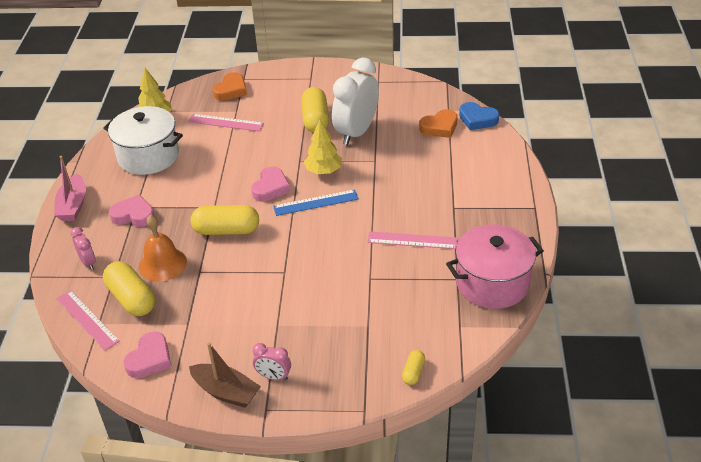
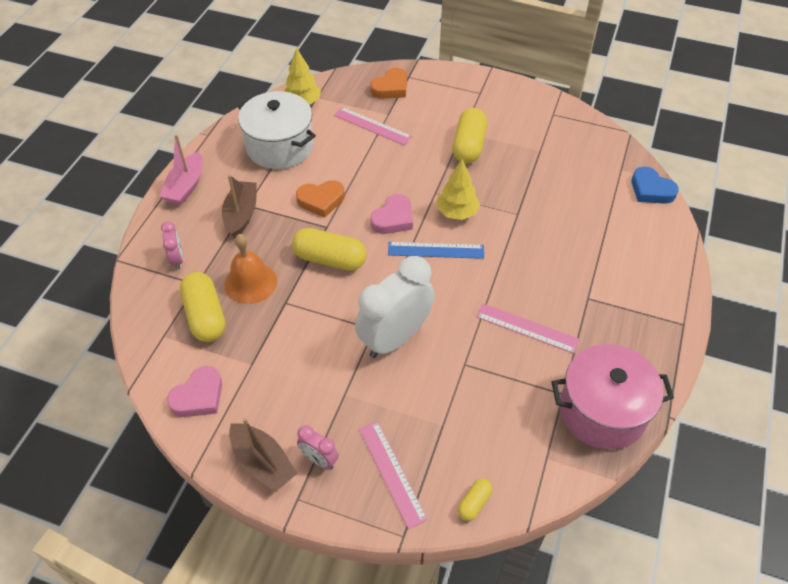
camera: 15 degrees right, 10 degrees up
pink ruler [56,290,120,350] -> pink ruler moved to [359,421,428,529]
pink heart [109,194,155,227] -> brown boat [222,175,257,238]
white clock [332,58,379,145] -> white clock moved to [355,256,435,358]
orange heart [419,109,458,138] -> orange heart moved to [296,180,345,217]

